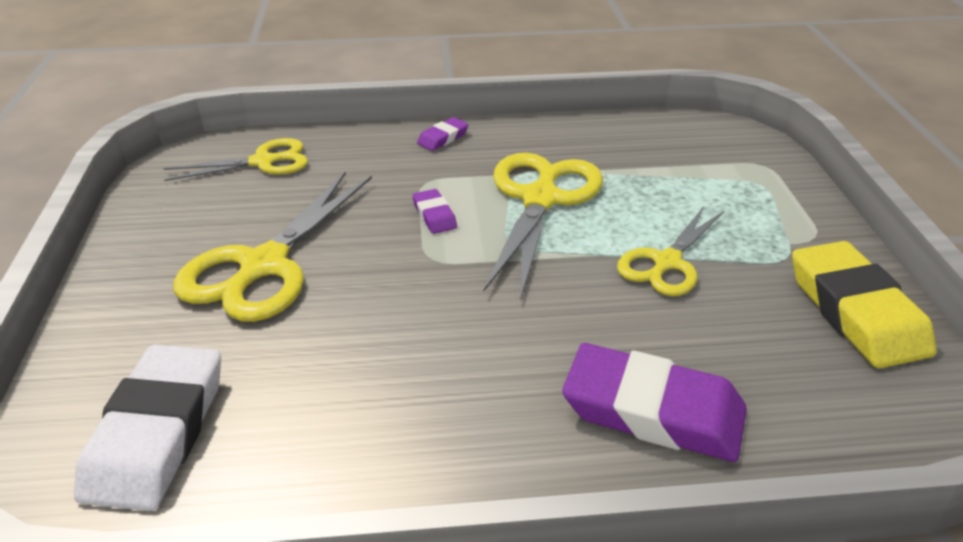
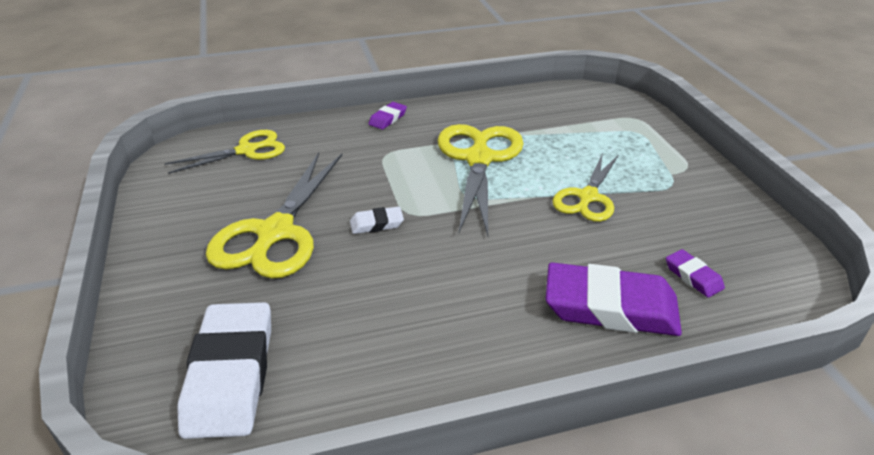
camera: 10 degrees left, 0 degrees up
purple eraser [412,189,457,234] -> purple eraser moved to [666,249,725,298]
yellow eraser [792,241,936,369] -> none
none -> white eraser [350,207,404,234]

